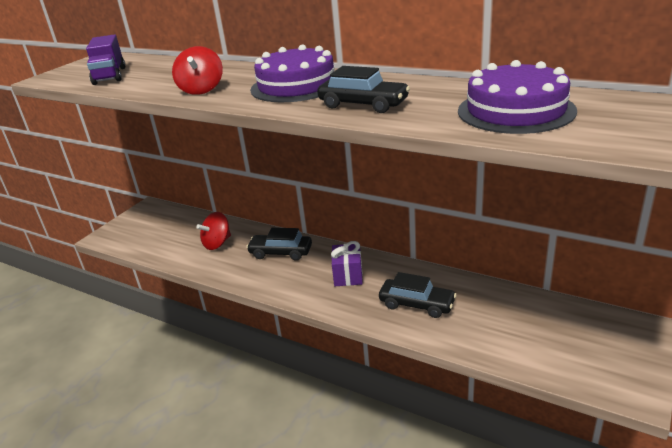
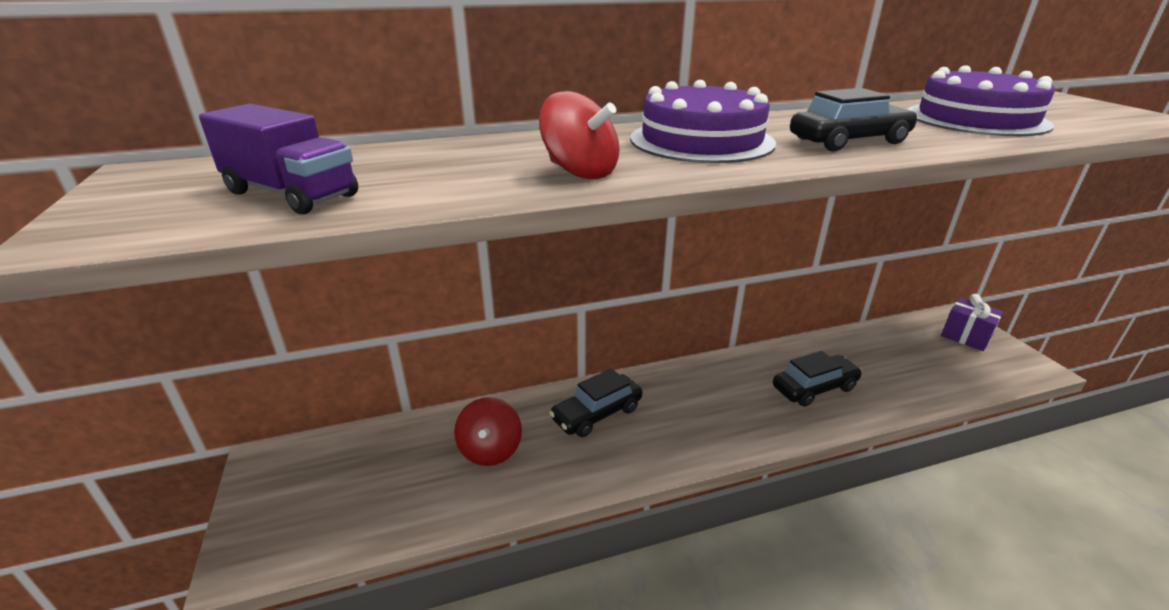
camera: 50 degrees left, 0 degrees up
purple gift [331,241,363,286] -> purple gift moved to [941,294,1004,351]

